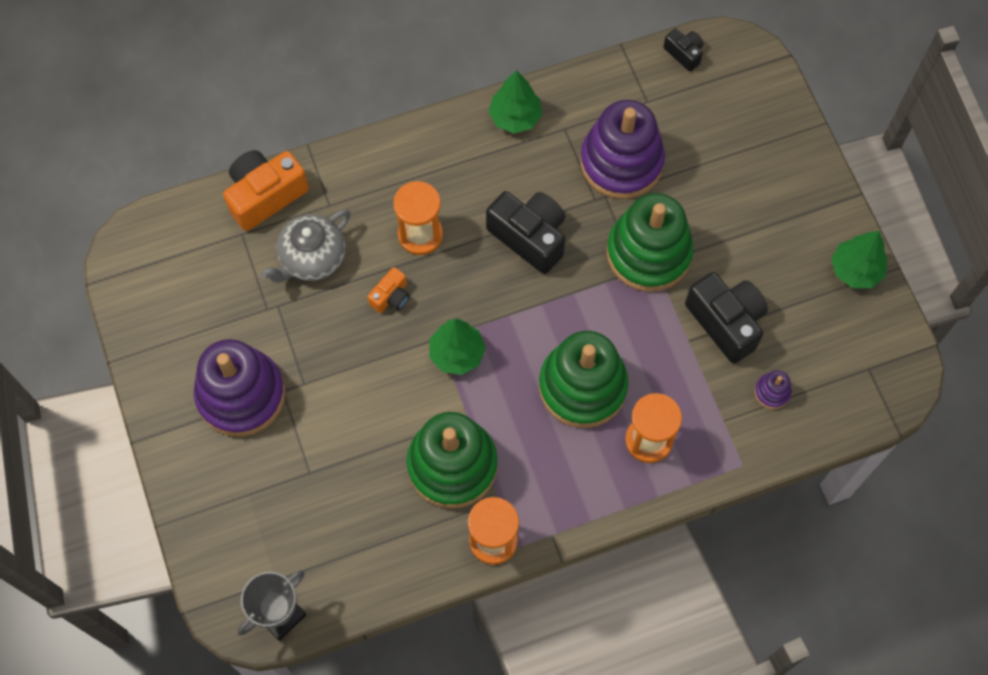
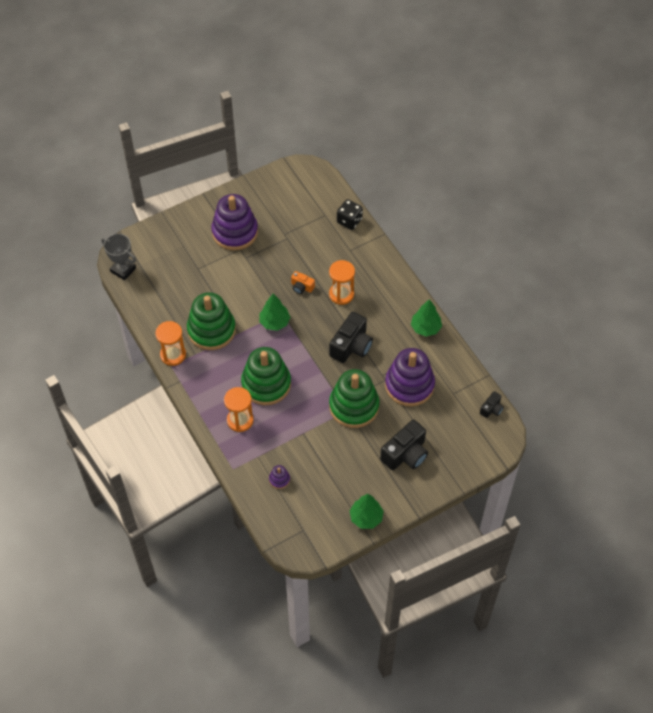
camera: 80 degrees right, 10 degrees down
orange camera [223,150,309,231] -> black dice [337,199,363,230]
grey teapot [261,209,351,283] -> none
black camera [685,272,768,363] -> black camera moved to [380,420,428,470]

